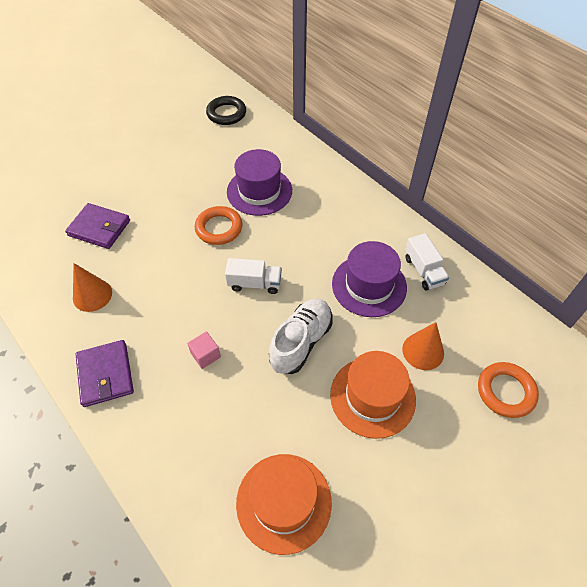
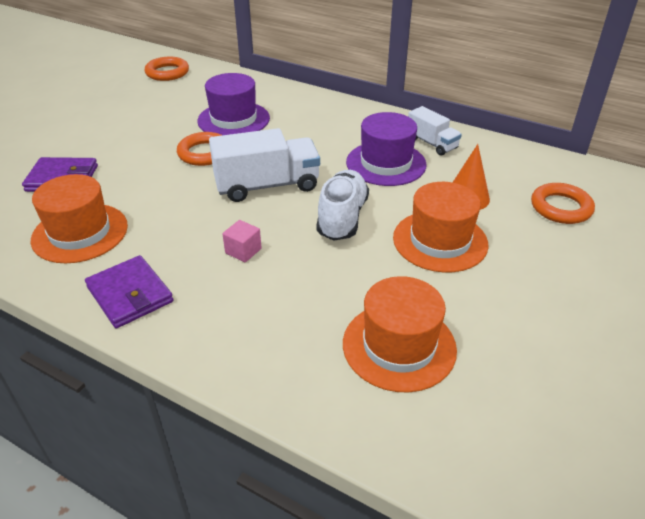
camera: 20 degrees left, 15 degrees down
orange cone [73,263,112,312] -> orange hat [31,174,128,263]
black ring [206,96,246,125] -> orange ring [145,57,189,81]
white truck [225,258,282,294] -> white truck [209,128,320,202], size x1.71

